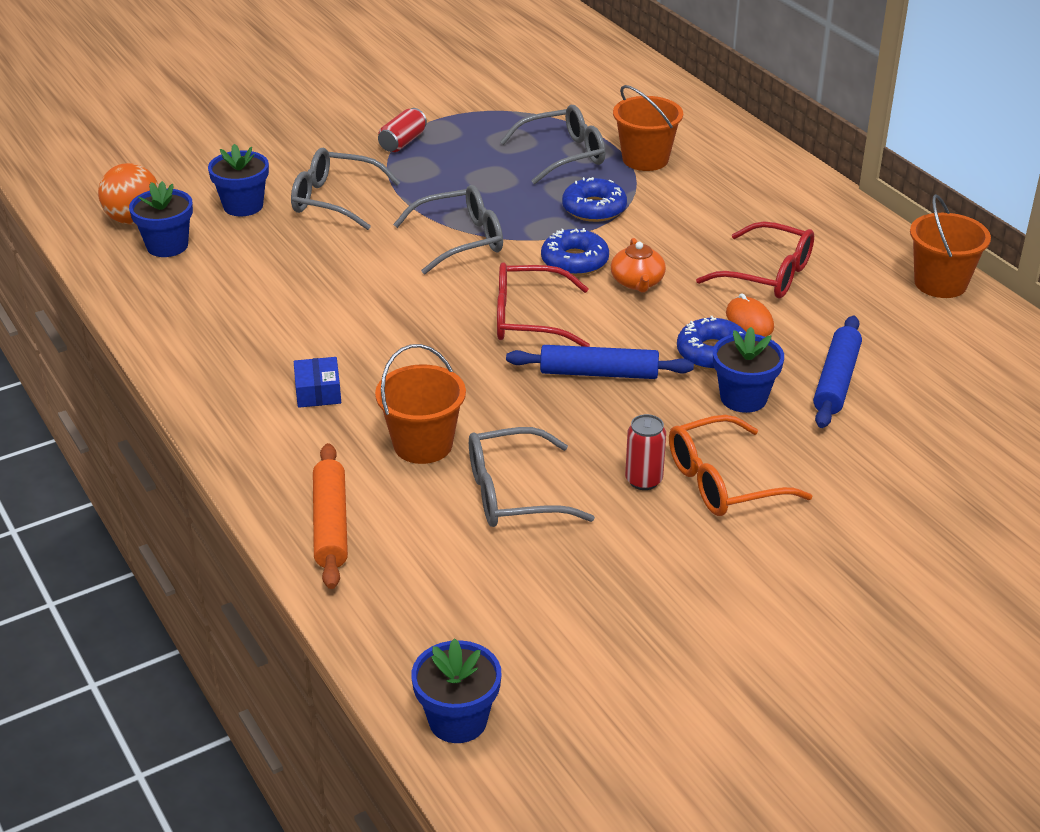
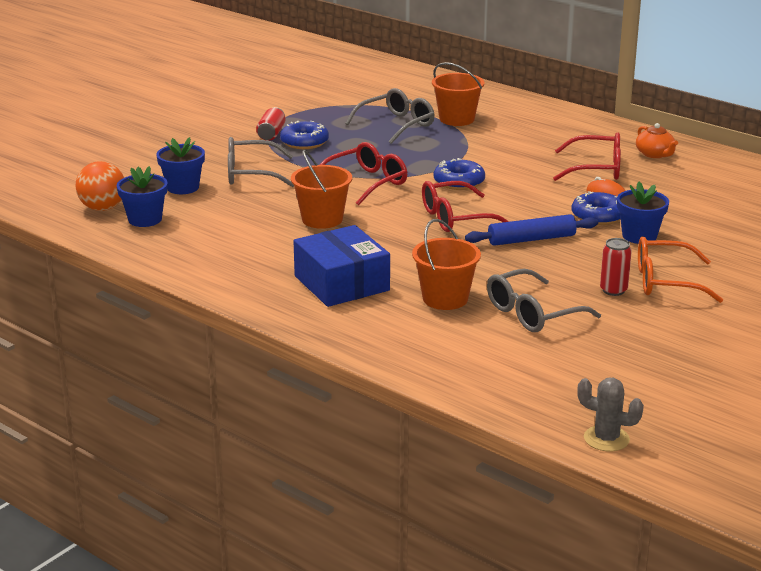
camera: 20 degrees left, 10 degrees down
blue box [294,357,341,408] -> blue box [293,225,390,307], size x2.08
orange rolling pin [313,443,348,589] -> none
grey glasses [393,185,503,274] -> red glasses [320,142,407,206]
blue flower pot [411,638,501,743] -> grey cactus [577,378,644,451]
blue donut [562,177,627,222] -> blue donut moved to [280,121,329,149]
orange teapot [611,238,666,293] -> orange teapot moved to [636,123,678,158]
orange glasses [669,415,812,516] -> orange glasses turned 45 degrees clockwise [638,236,723,303]
blue rolling pin [813,316,862,428] -> none
orange bucket [910,194,991,298] -> orange bucket moved to [291,150,352,229]

